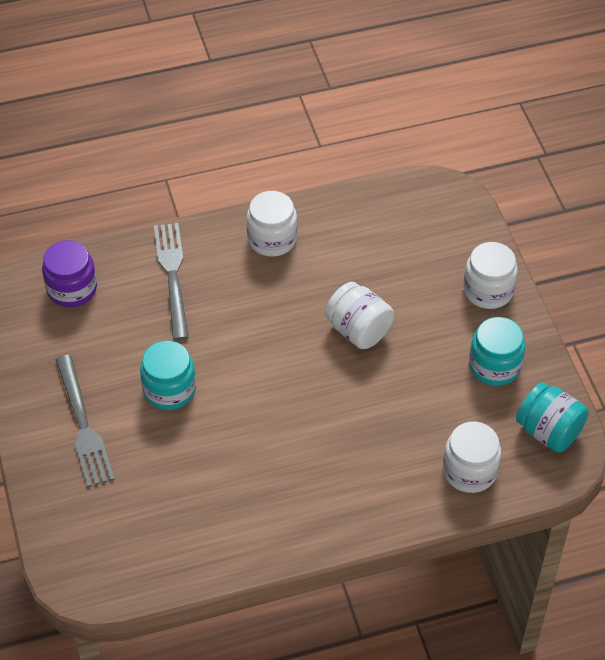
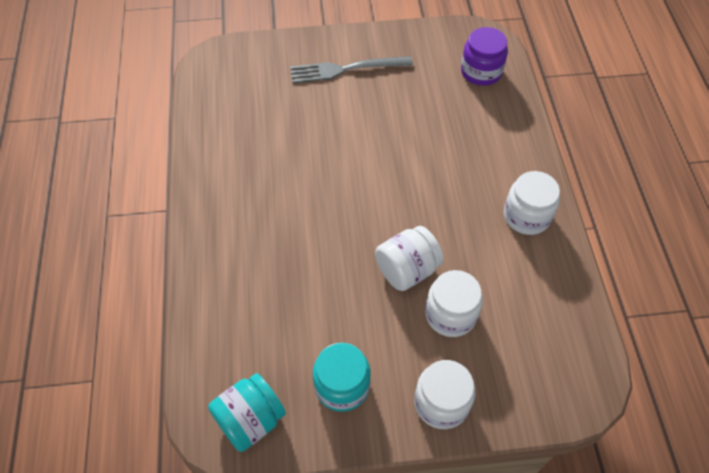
camera: 100 degrees right, 5 degrees up
turquoise jar [140,341,196,410] -> none
grey fork [154,223,189,340] -> none
white jar [443,421,501,493] -> white jar moved to [425,270,483,337]

